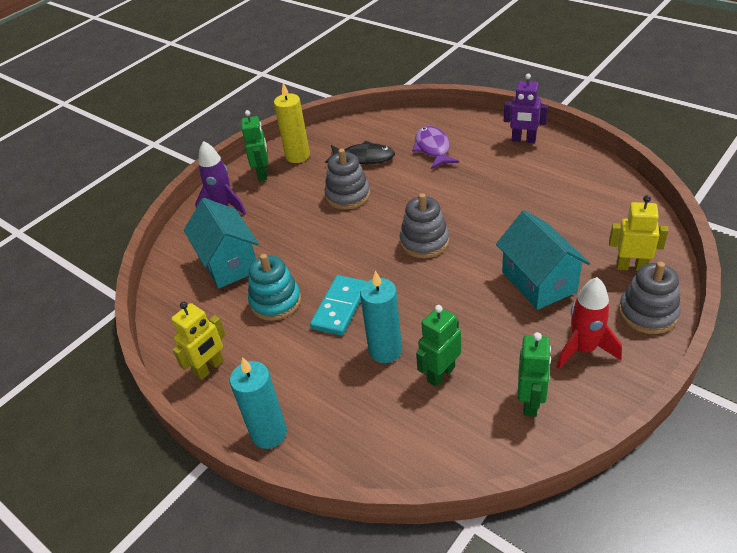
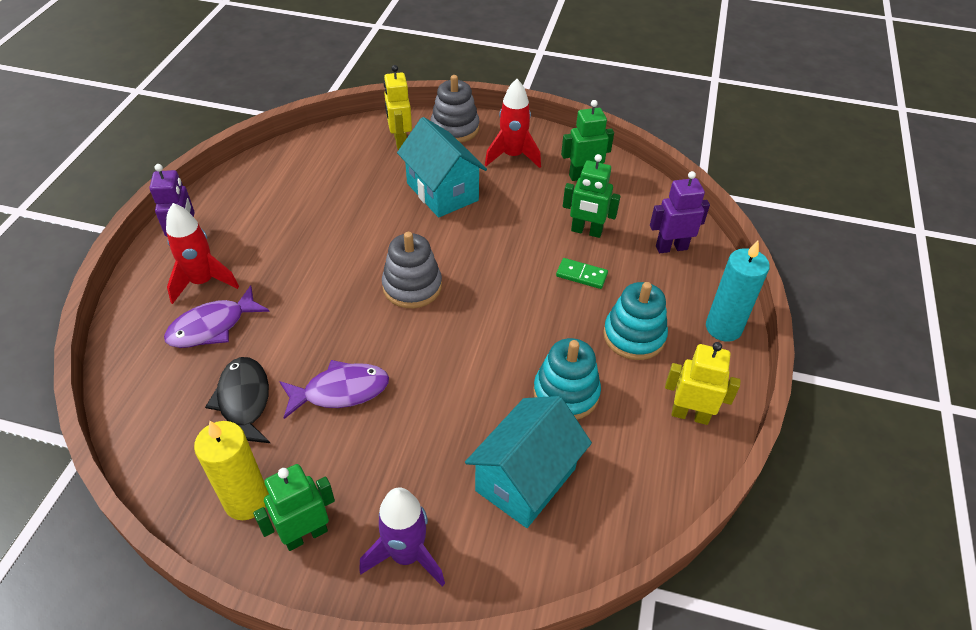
camera: 120 degrees left, 5 degrees up
turquoise domino [310,275,367,336] -> none
grey stacking toy [325,149,370,210] -> purple fish [279,360,389,419]
turquoise candle [360,270,402,363] -> green domino [556,258,608,289]
turquoise house [496,210,590,310] -> turquoise house turned 75 degrees counterclockwise [397,117,487,218]
none -> red rocket [166,203,239,304]
none -> turquoise stacking toy [603,282,668,360]
none -> purple robot [650,171,710,253]

